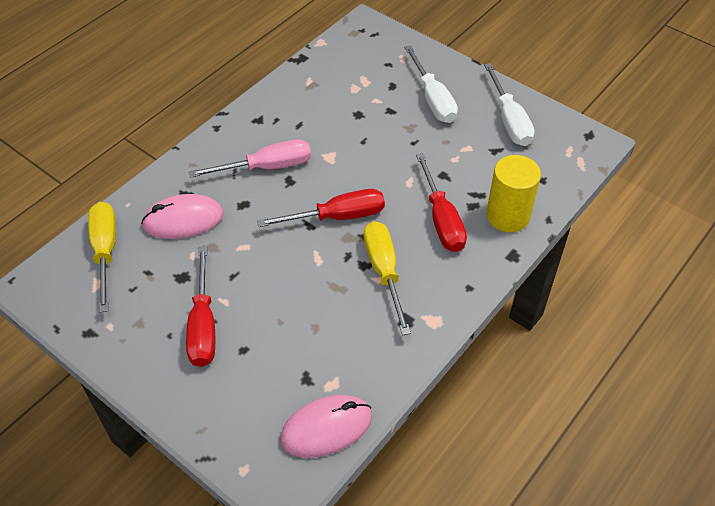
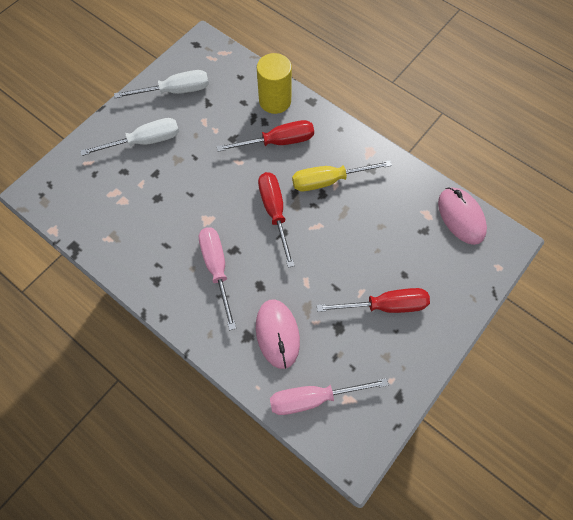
camera: 90 degrees left, 15 degrees up
yellow screwdriver [88,202,116,312] -> pink screwdriver [270,378,388,415]

